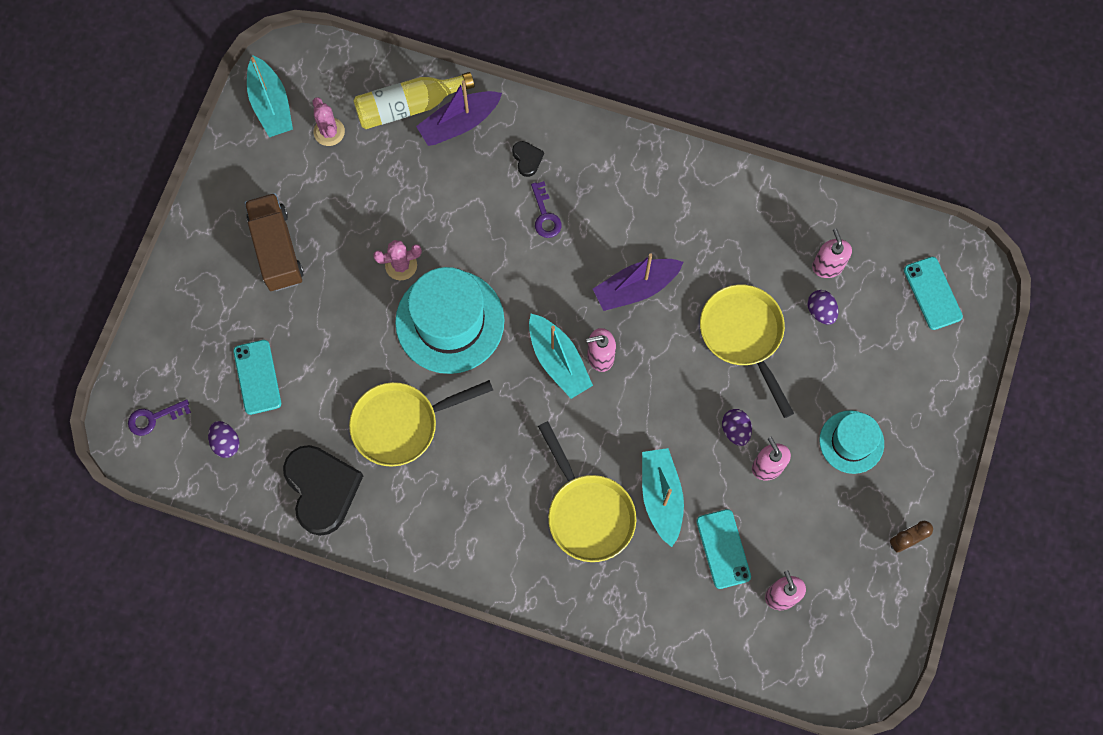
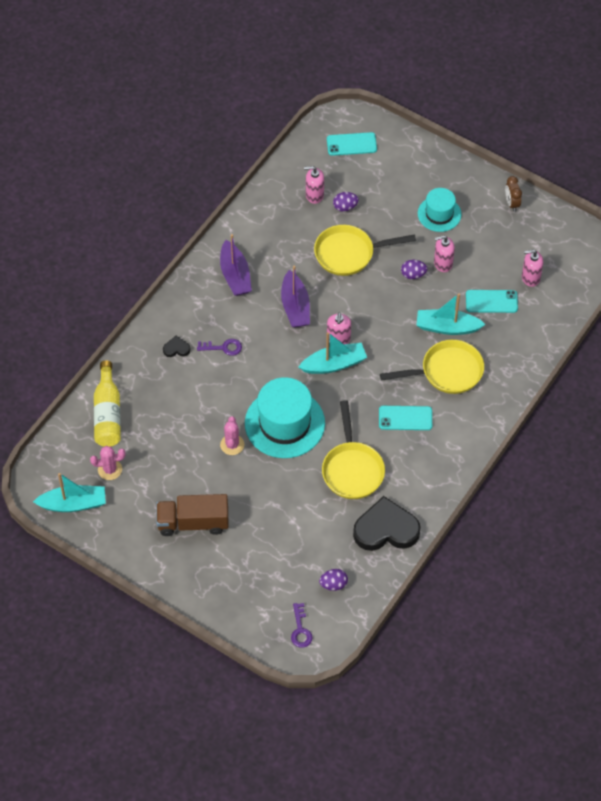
camera: 75 degrees left, 15 degrees down
turquoise phone [233,340,281,415] -> turquoise phone moved to [379,406,432,430]
purple boat [416,80,502,146] -> purple boat moved to [220,234,252,296]

